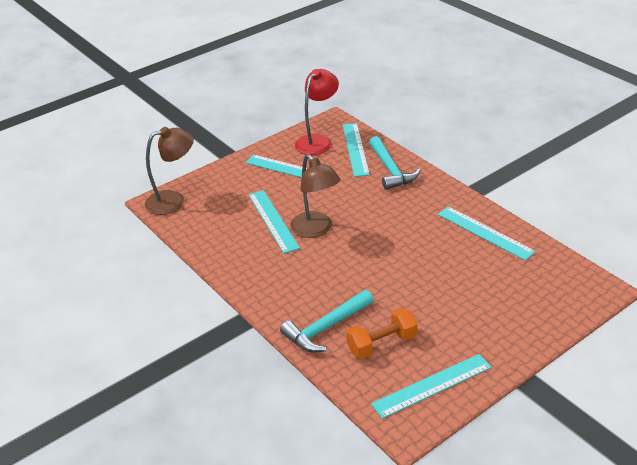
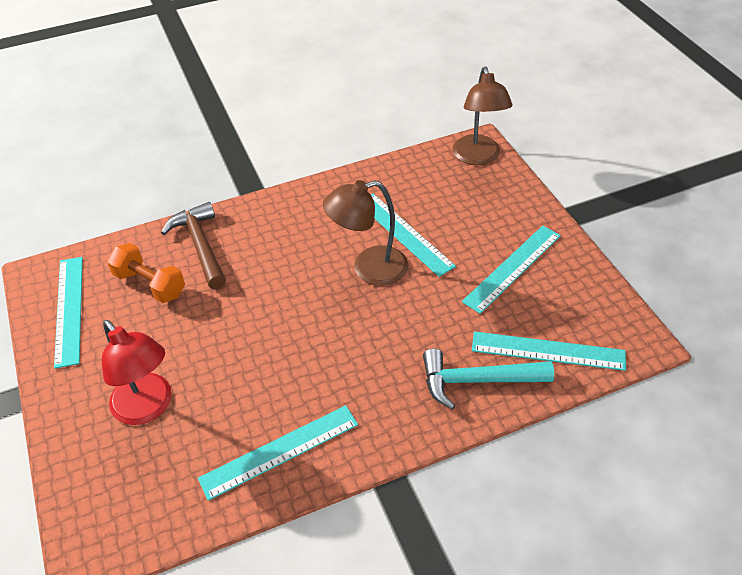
camera: 105 degrees right, 10 degrees up
turquoise ruler [248,190,300,253] -> turquoise ruler turned 60 degrees clockwise [371,193,456,277]
turquoise hammer [280,290,374,353] -> brown hammer [161,202,226,289]
red lamp [295,69,339,155] -> red lamp moved to [102,320,172,425]
orange dumbbell [346,308,418,359] -> orange dumbbell turned 45 degrees counterclockwise [107,243,185,303]

